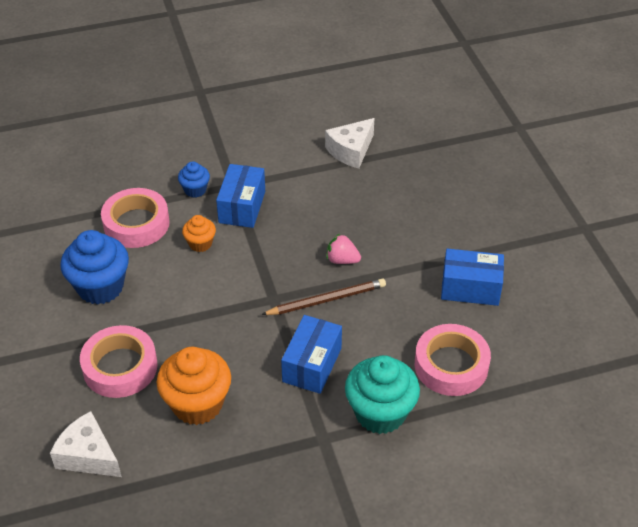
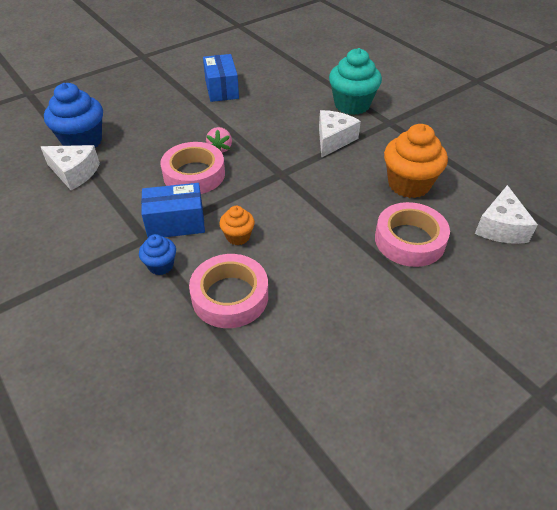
camera: 110 degrees left, 0 degrees up
blue cupcake [60,230,129,305] -> blue cupcake moved to [44,83,103,147]
brown pencil [261,279,386,315] -> none
blue box [281,315,342,394] -> white cheese [319,110,361,158]
pink tape [415,324,491,396] -> pink tape moved to [160,142,225,194]

